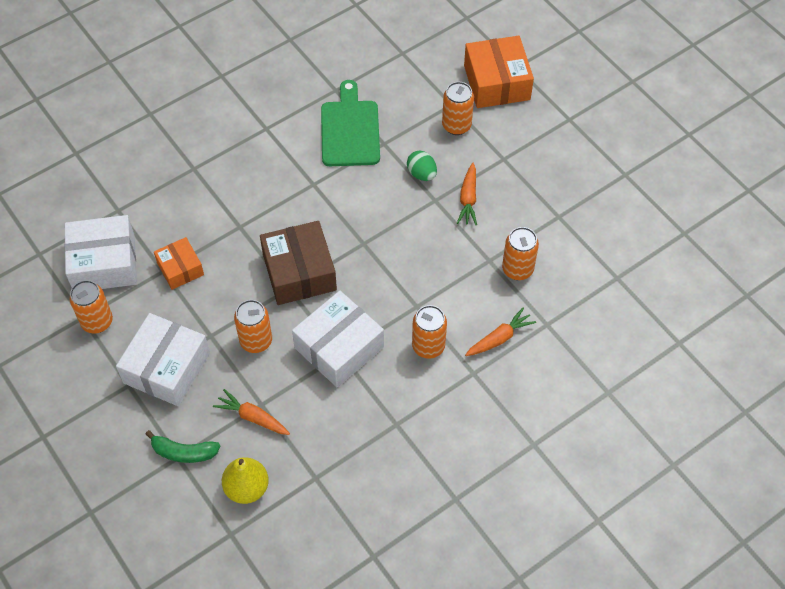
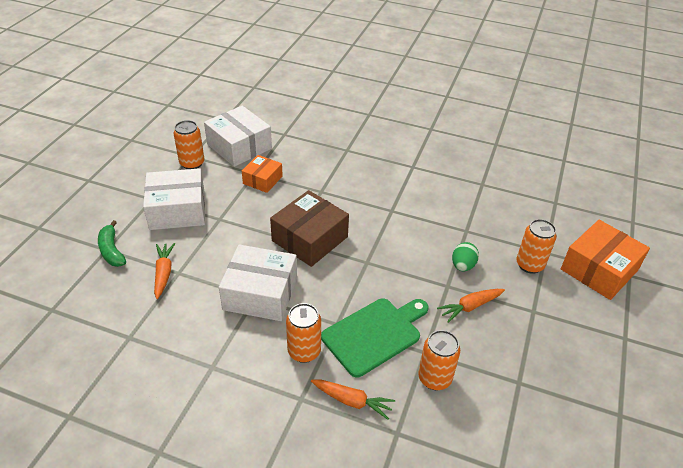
camera: 55 degrees right, 15 degrees down
yellow pear [222,458,269,504] -> none
orange can [234,300,272,353] -> none
green cutting board [321,80,380,166] -> green cutting board moved to [321,298,429,377]

